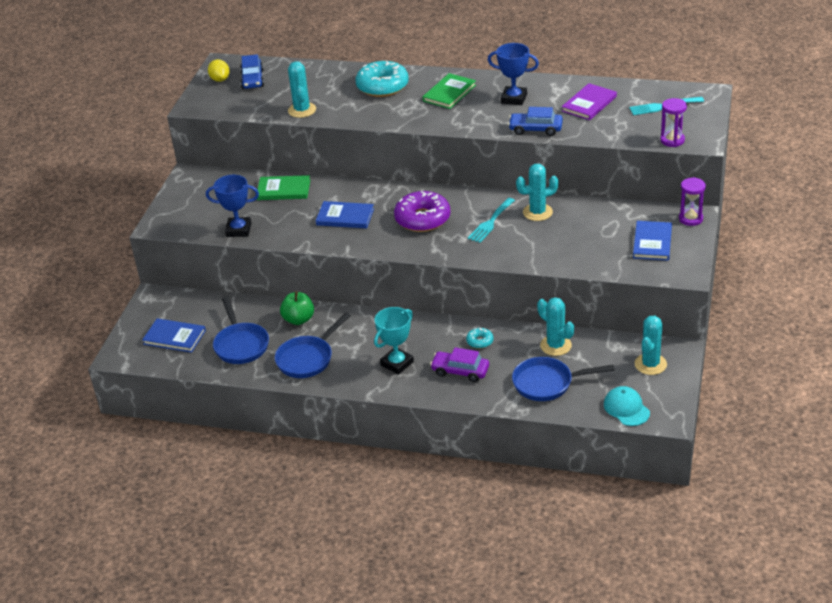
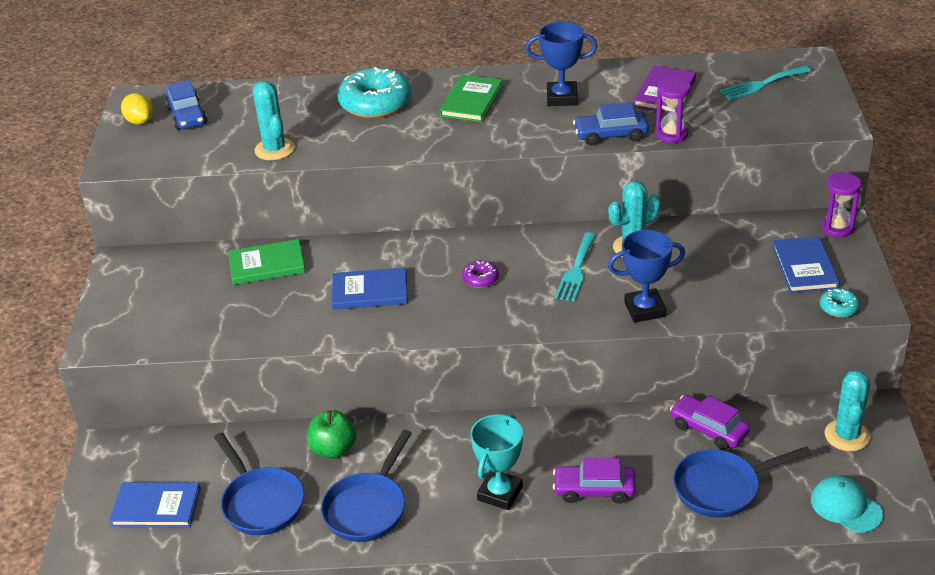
camera: 15 degrees left, 0 degrees up
blue trophy [206,175,259,237] -> blue trophy moved to [608,230,685,323]
purple donut [394,191,451,232] -> purple donut [462,261,499,288], size x0.46
turquoise donut [466,328,493,349] -> turquoise donut moved to [820,288,860,317]
turquoise cactus [537,297,574,356] -> purple car [670,395,750,450]
purple hourglass [660,98,687,147] -> purple hourglass moved to [656,77,691,143]

